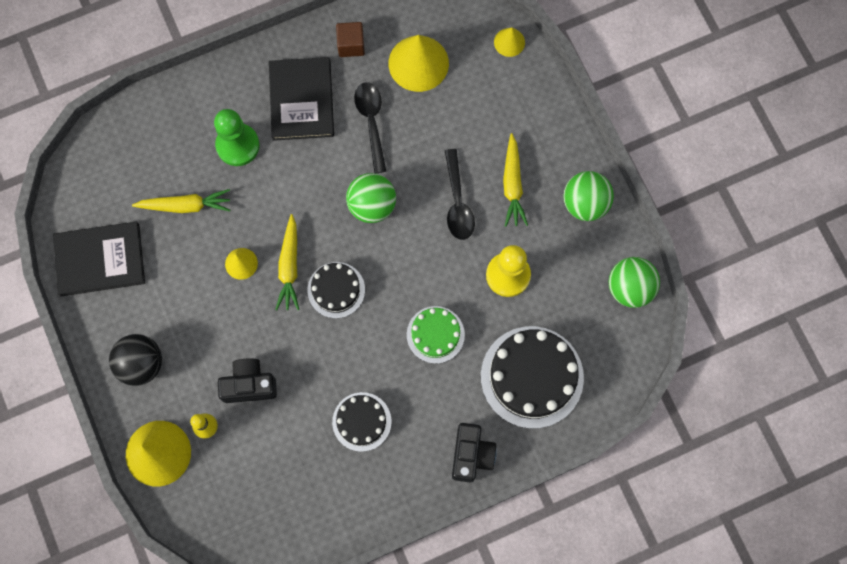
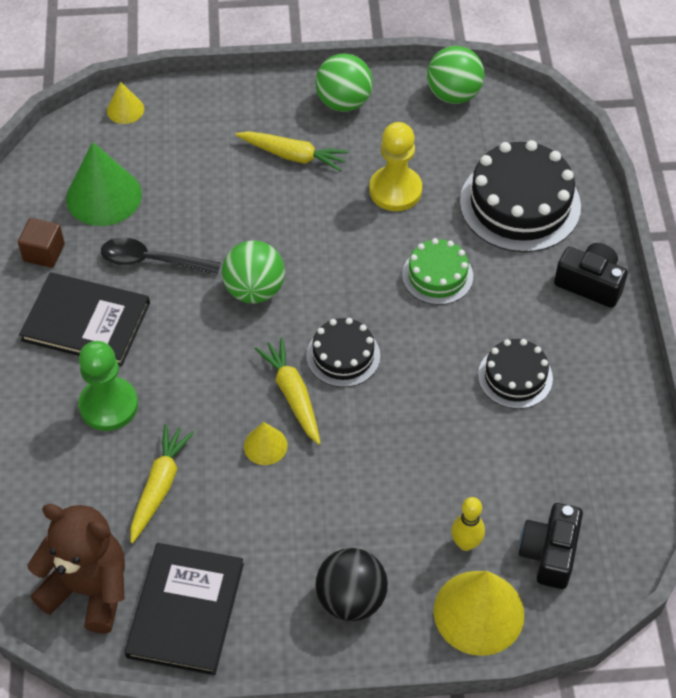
camera: 70 degrees left, 20 degrees down
black camera [218,358,277,403] -> black camera moved to [519,503,583,589]
yellow carrot [275,214,299,310] -> yellow carrot turned 135 degrees counterclockwise [255,338,321,445]
yellow cone [389,35,449,92] -> green cone [66,142,142,226]
black spoon [445,149,475,240] -> none
none -> brown teddy bear [27,504,125,634]

